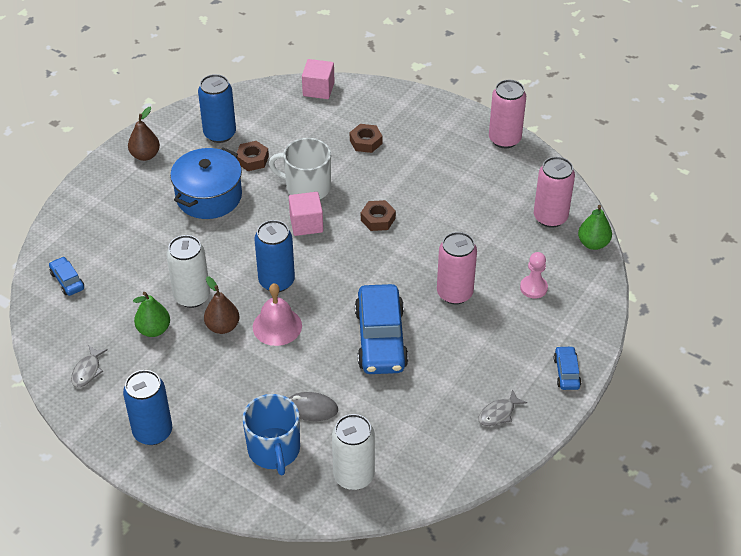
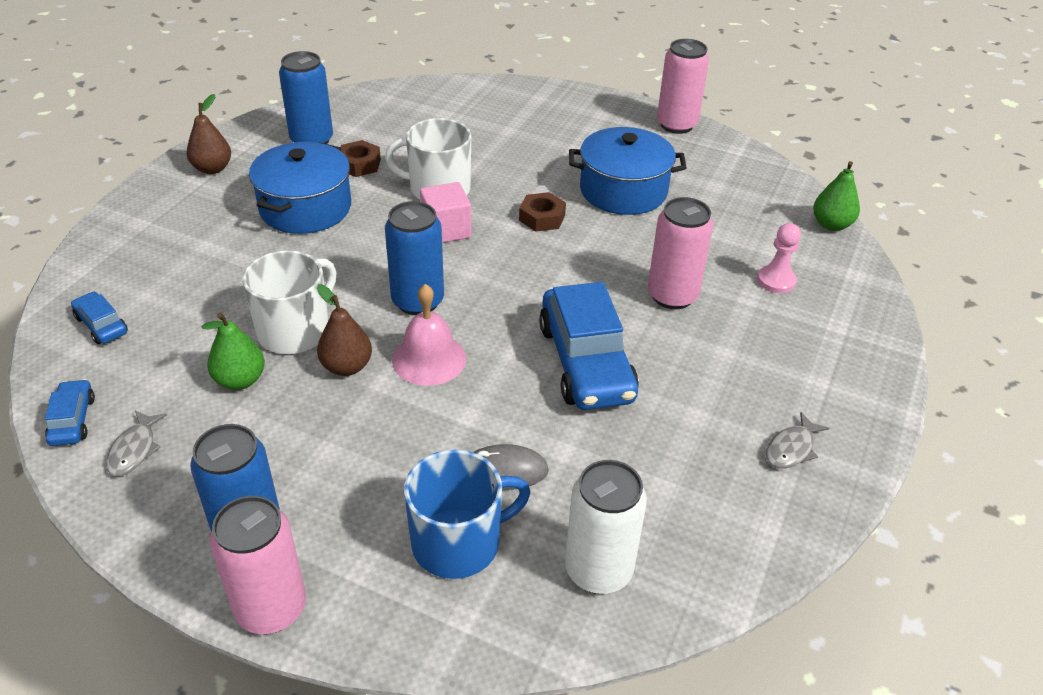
camera: 10 degrees left, 5 degrees down
white can [167,235,210,308] -> white mug [242,250,336,354]
blue mug [242,394,300,475] -> blue mug turned 90 degrees counterclockwise [404,450,531,579]
pink cube [302,59,335,99] -> none
brown nut [350,124,382,153] -> none
pink can [534,157,575,228] -> pink can moved to [210,496,306,634]
blue car [554,346,581,390] -> blue car moved to [45,379,95,446]
none -> blue pot [569,127,687,215]

